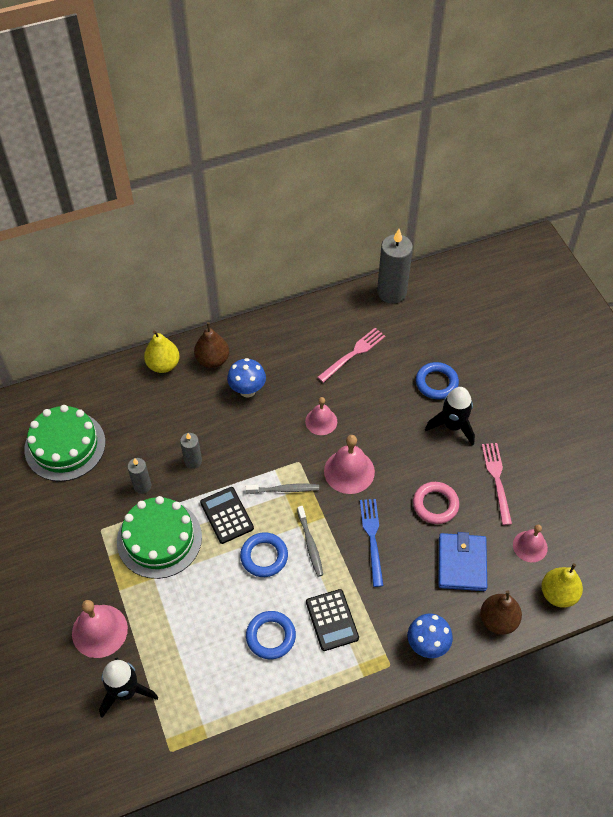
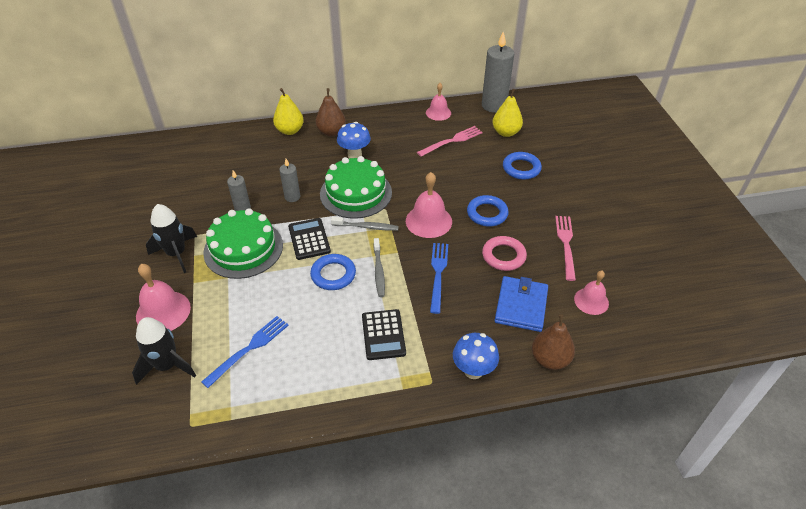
camera: 10 degrees right, 10 degrees down
green cake [24,405,106,481] -> green cake moved to [320,156,392,219]
blue ring [246,611,296,659] -> blue ring moved to [467,195,509,226]
pink bell [305,397,337,435] -> pink bell moved to [426,83,451,121]
black rocket [425,387,475,446] -> black rocket moved to [146,204,197,273]
yellow pear [541,563,583,608] -> yellow pear moved to [493,89,523,137]
none -> blue fork [201,316,289,388]

